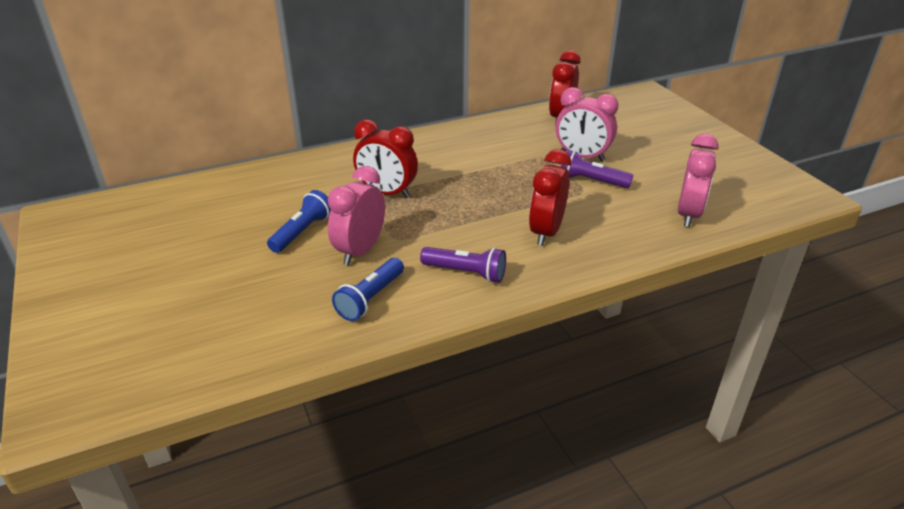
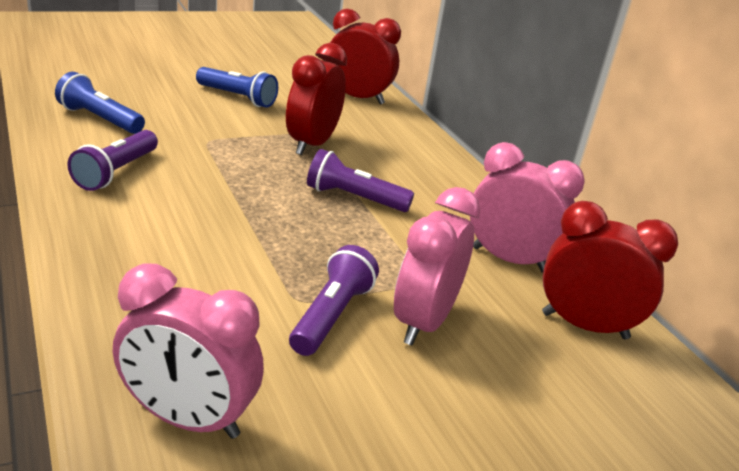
camera: 85 degrees right, 5 degrees down
pink clock [328,166,385,265] -> pink clock moved to [470,142,585,273]
red clock [529,149,571,246] -> red clock moved to [330,9,401,105]
none -> purple flashlight [307,149,414,212]

